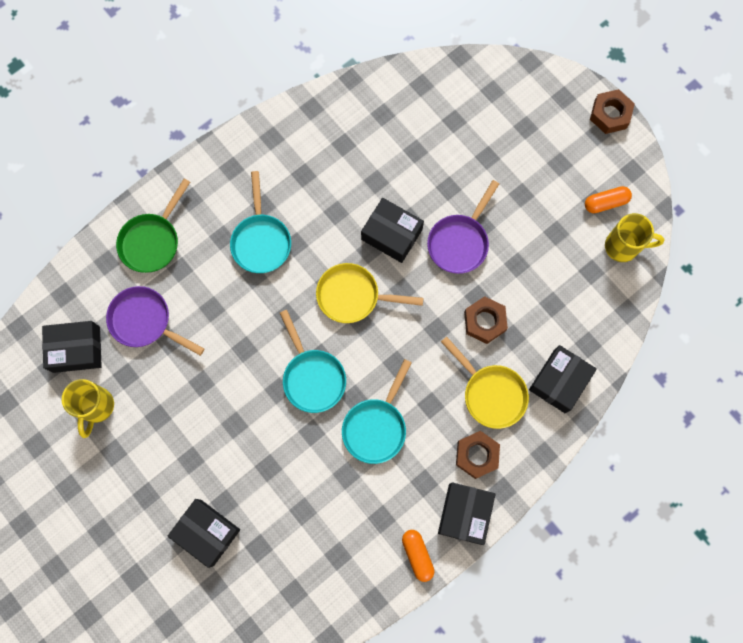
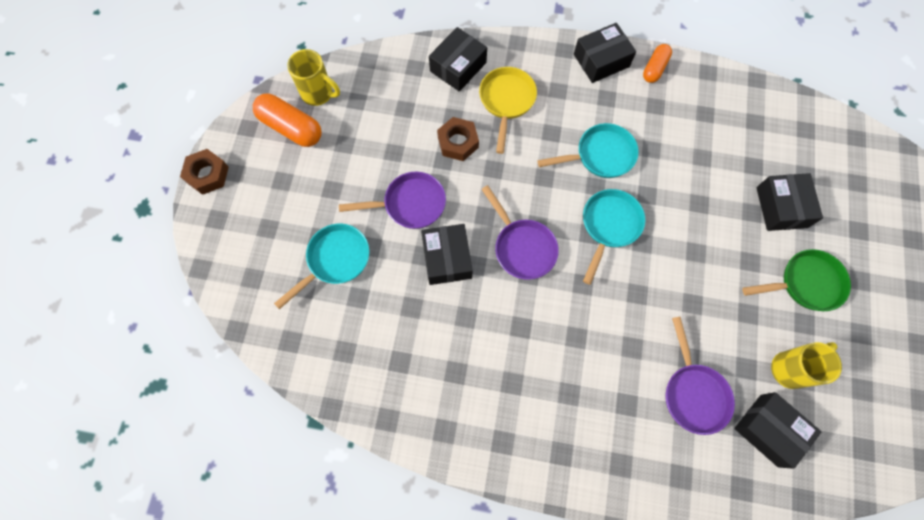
camera: 130 degrees left, 5 degrees down
green pan [116,179,190,273] -> green pan moved to [742,249,851,311]
turquoise pan [230,171,291,273] -> turquoise pan moved to [274,224,369,309]
yellow pan [316,263,424,323] -> purple pan [481,185,559,280]
brown nut [456,431,500,479] -> none
black box [529,345,597,413] -> black box turned 45 degrees counterclockwise [429,27,487,92]
orange capsule [585,186,632,213] -> orange capsule [253,93,322,147], size x1.64
yellow mug [605,213,664,262] -> yellow mug turned 150 degrees clockwise [287,49,340,106]

